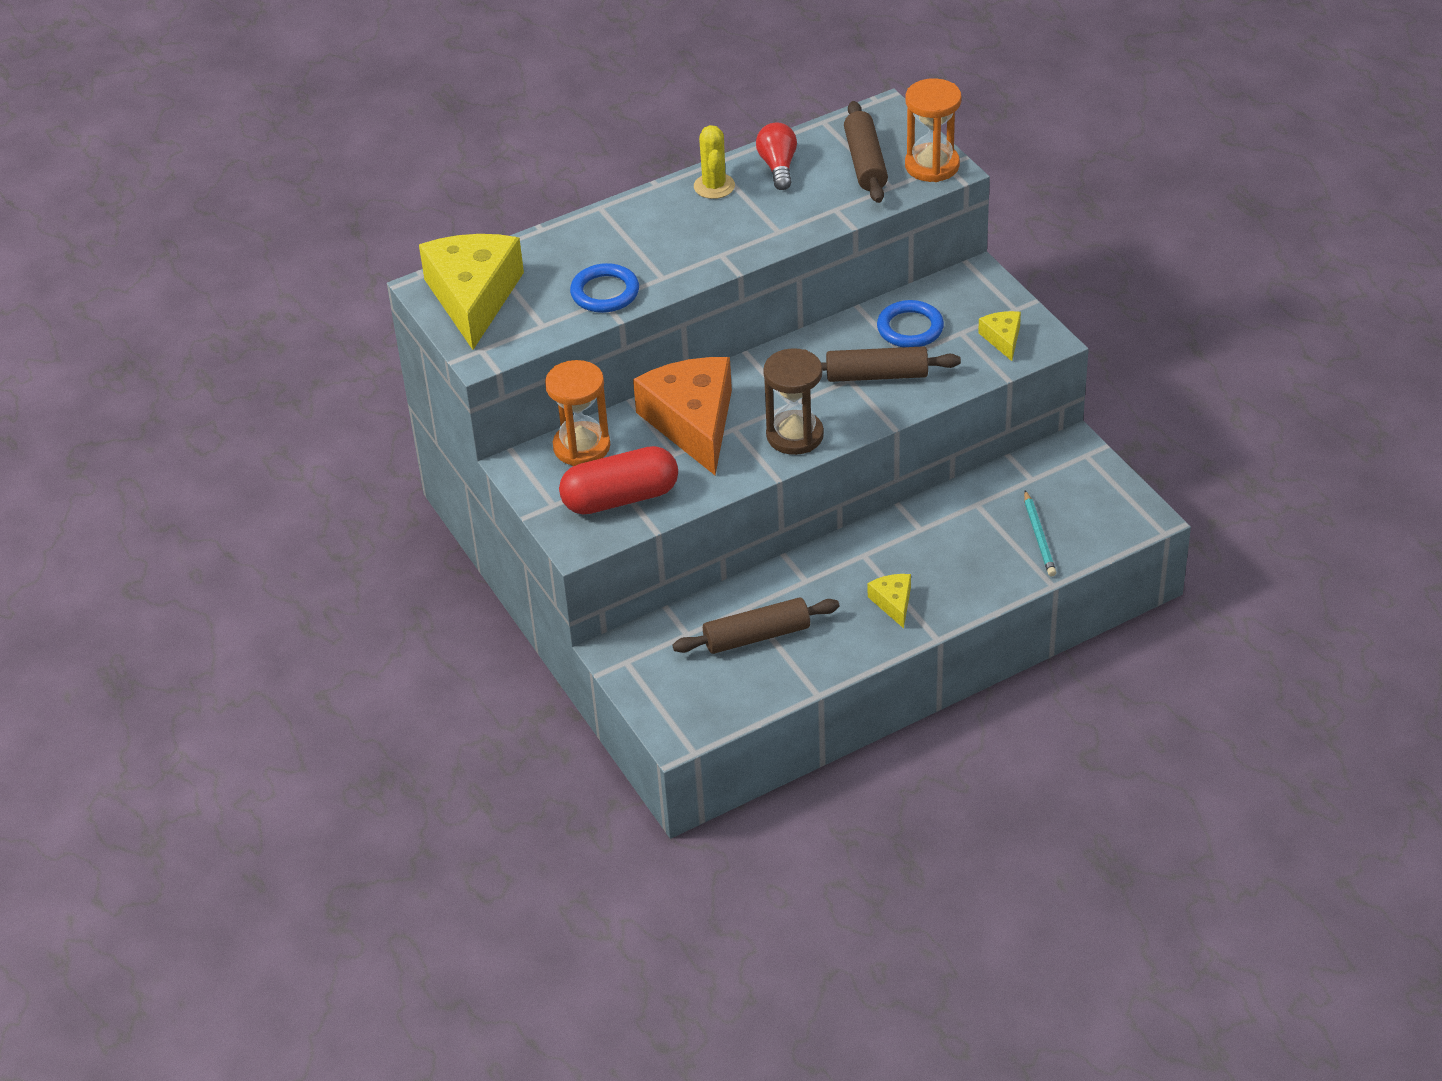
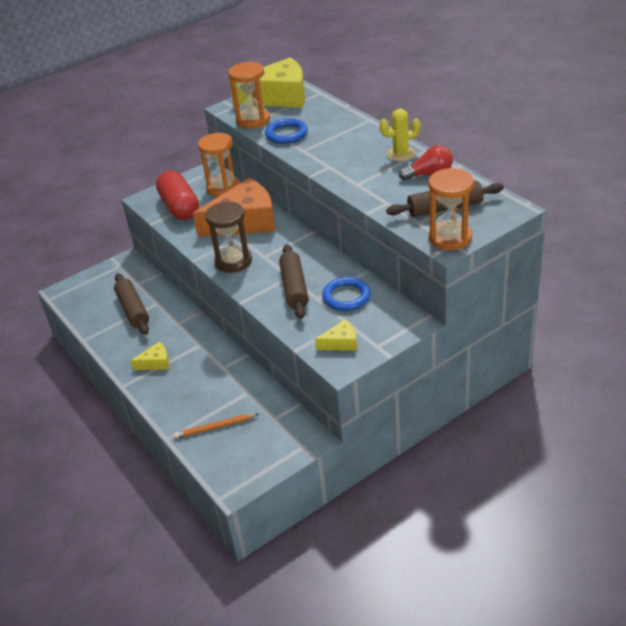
camera: 85 degrees right, 5 degrees down
turquoise pencil [1024,490,1056,576] -> orange pencil [174,414,258,439]
none -> orange hourglass [228,61,270,129]

